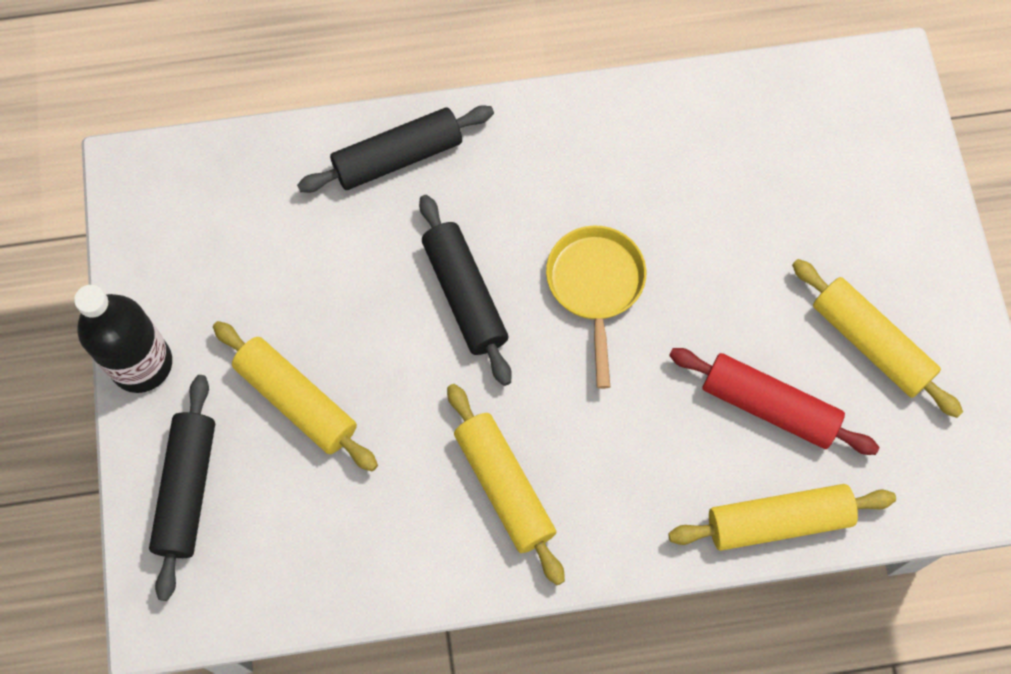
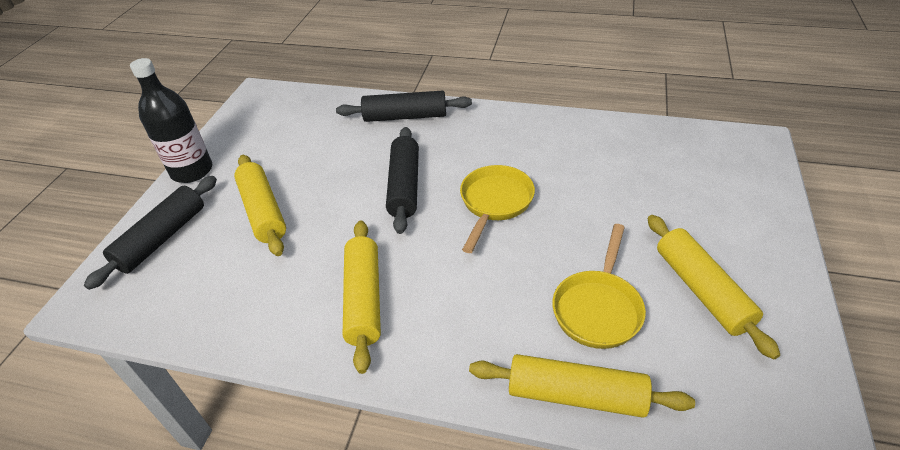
camera: 25 degrees right, 25 degrees down
red rolling pin [669,348,879,455] -> yellow pan [552,224,646,349]

